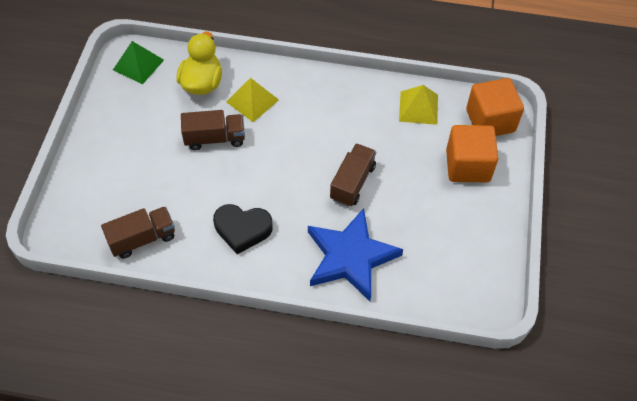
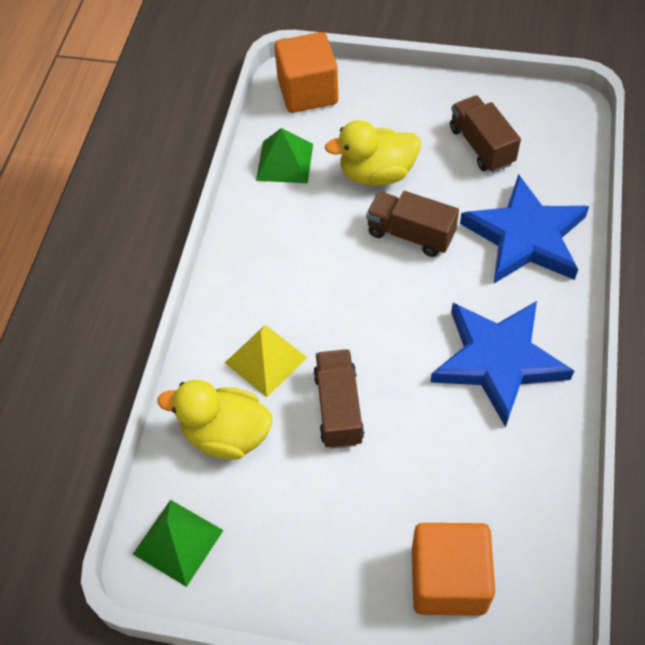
camera: 85 degrees left, 0 degrees up
brown truck [101,206,175,259] -> brown truck moved to [450,95,521,173]
black heart [213,204,273,254] -> blue star [431,301,574,427]
yellow pyramid [399,85,438,125] -> green pyramid [256,128,313,184]
orange cube [446,125,498,183] -> orange cube moved to [412,523,495,616]
none -> yellow duck [325,120,421,186]

